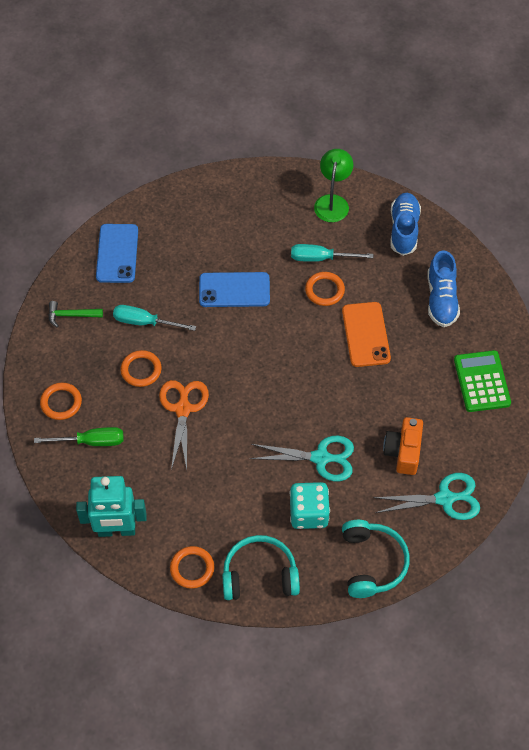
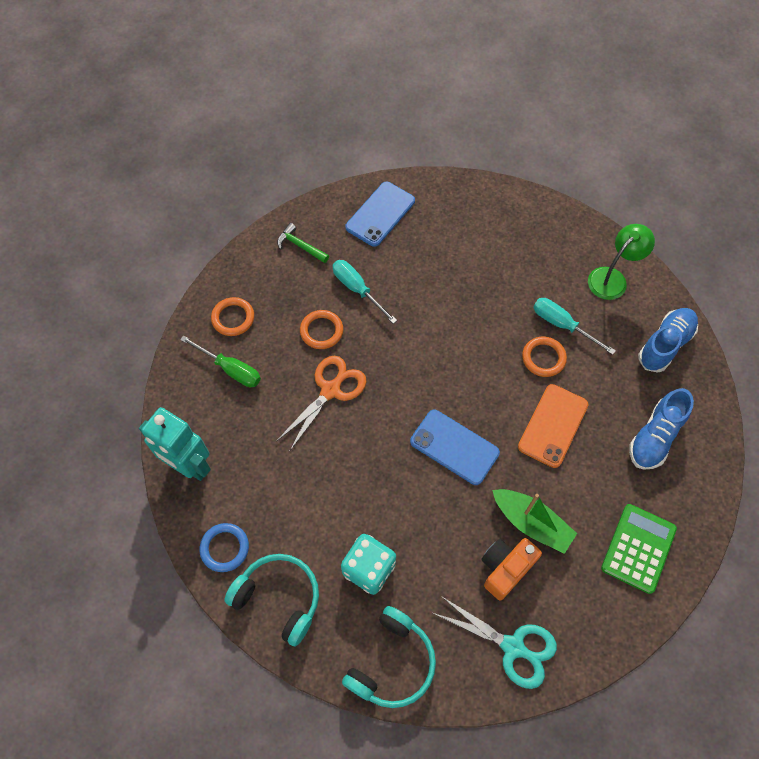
camera: 35 degrees right, 5 degrees up
orange ring [170,546,214,589] -> blue ring [199,523,249,572]
blue phone [199,272,270,307] -> blue phone moved to [410,410,500,485]
turquoise scissors [250,435,354,481] -> none
none -> green boat [492,489,577,554]

